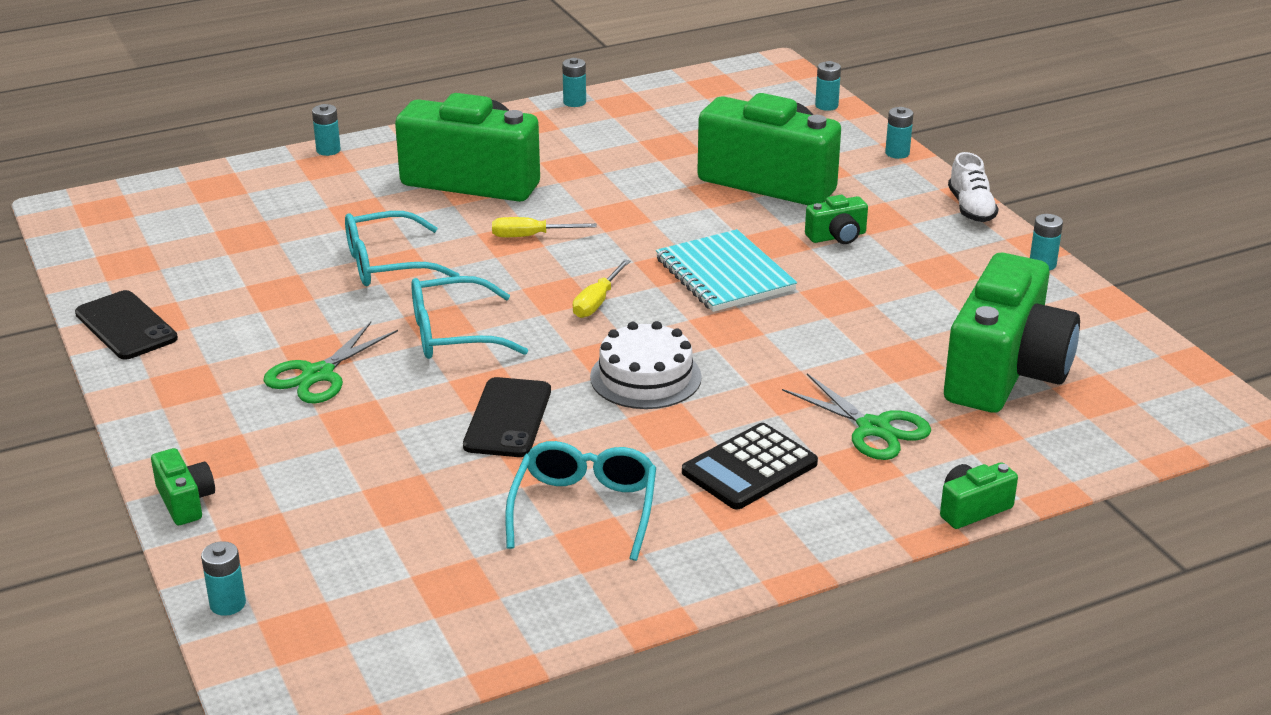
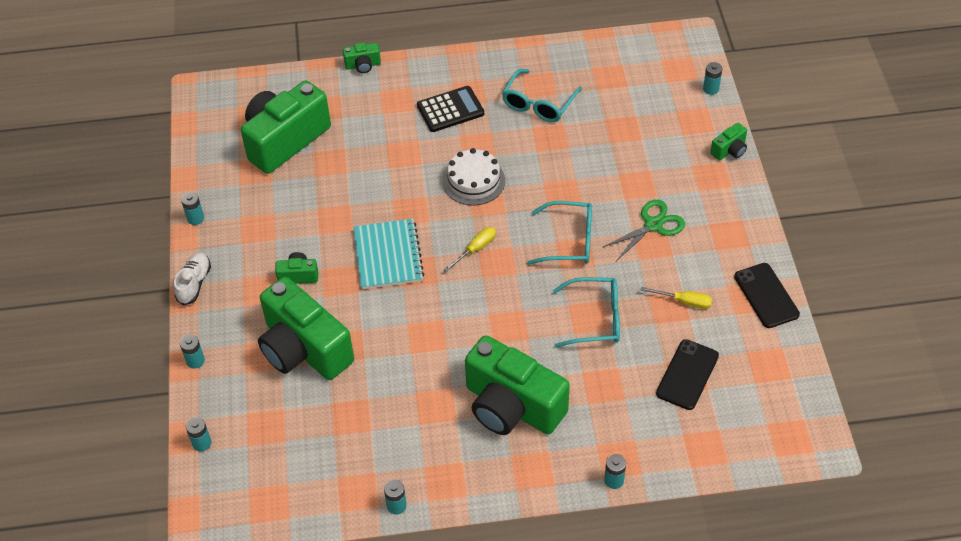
camera: 160 degrees left, 20 degrees up
green camera [151,448,215,525] -> green camera turned 120 degrees counterclockwise [710,123,747,161]
black phone [463,377,551,457] -> black phone moved to [656,339,719,410]
yellow screwdriver [492,217,597,237] -> yellow screwdriver moved to [640,287,712,309]
green scissors [782,373,931,460] -> none

